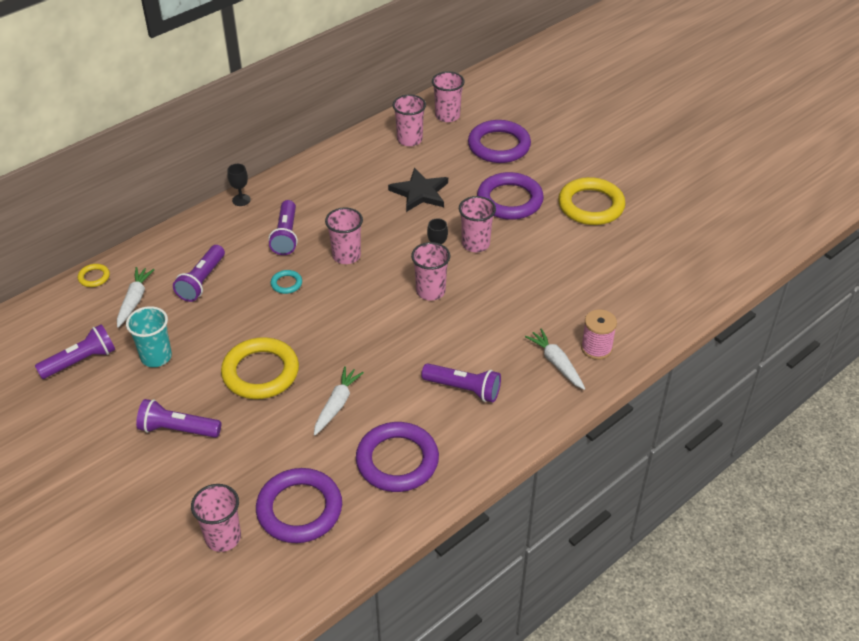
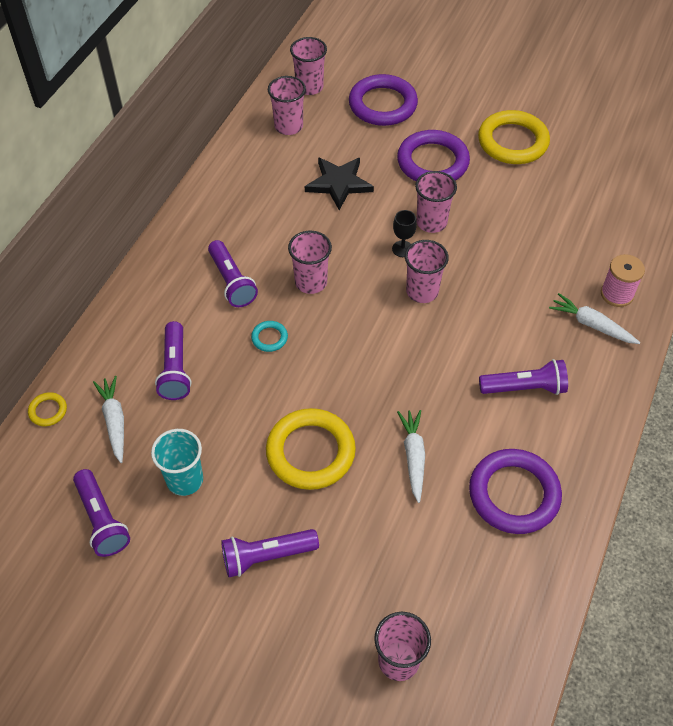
camera: 25 degrees left, 10 degrees up
purple flashlight [35,324,115,379] -> purple flashlight turned 120 degrees clockwise [73,469,130,557]
black goblet [227,164,251,206] -> none
purple ring [256,468,342,543] -> none

